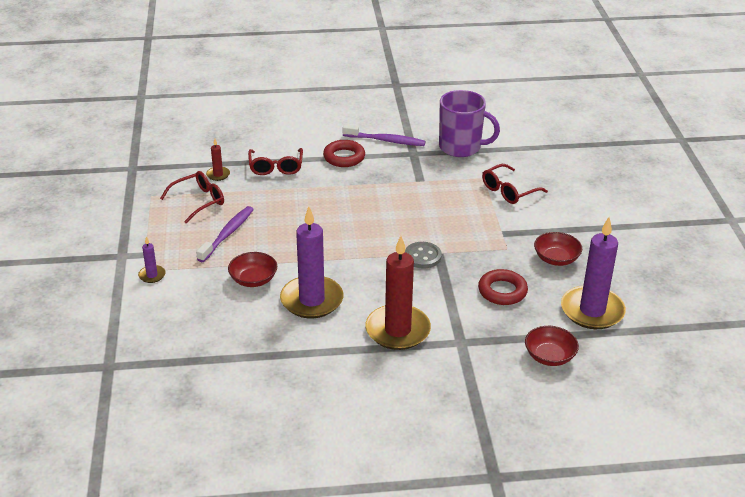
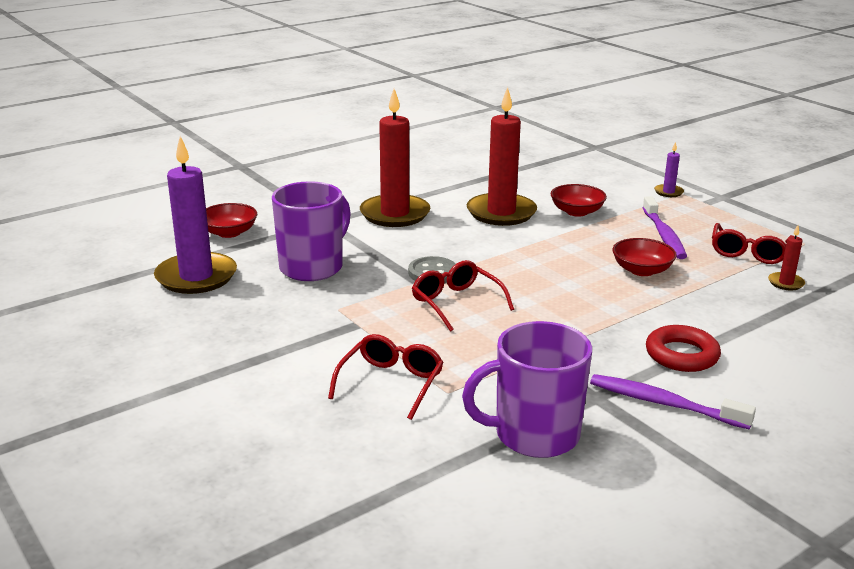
camera: 150 degrees right, 10 degrees down
red glasses [248,148,303,175] -> red glasses moved to [412,260,514,332]
purple candle [280,207,344,318] -> red candle [467,87,537,226]
purple toothbrush [342,124,426,146] -> purple toothbrush turned 45 degrees clockwise [590,374,756,429]
red ring [478,269,528,305] -> purple mug [272,181,351,281]
red bowl [534,232,582,266] -> red bowl moved to [612,238,677,276]

